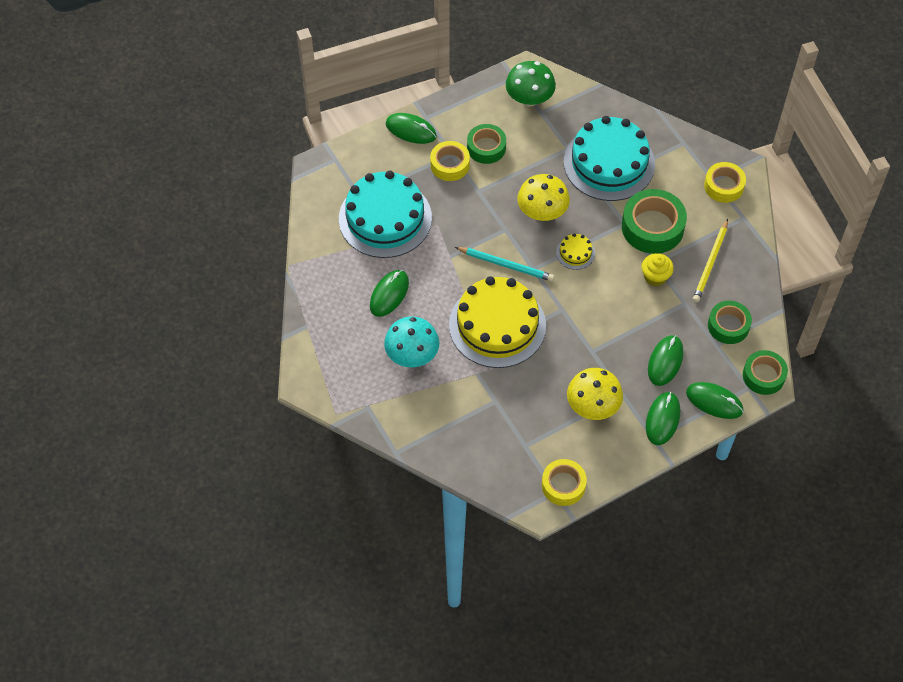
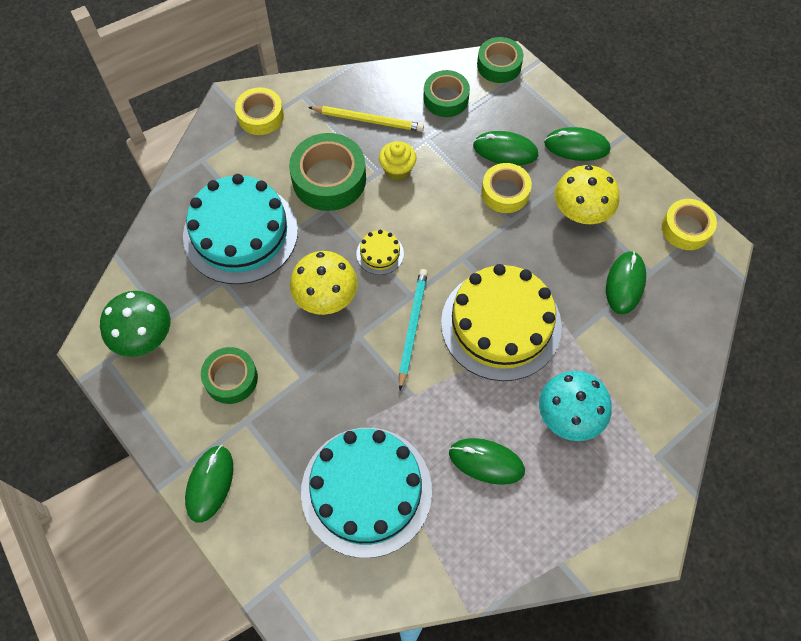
camera: 100 degrees left, 5 degrees up
yellow tape [430,141,470,181] -> yellow tape moved to [481,163,532,213]
green mouse [686,382,743,419] -> green mouse moved to [606,251,646,314]

